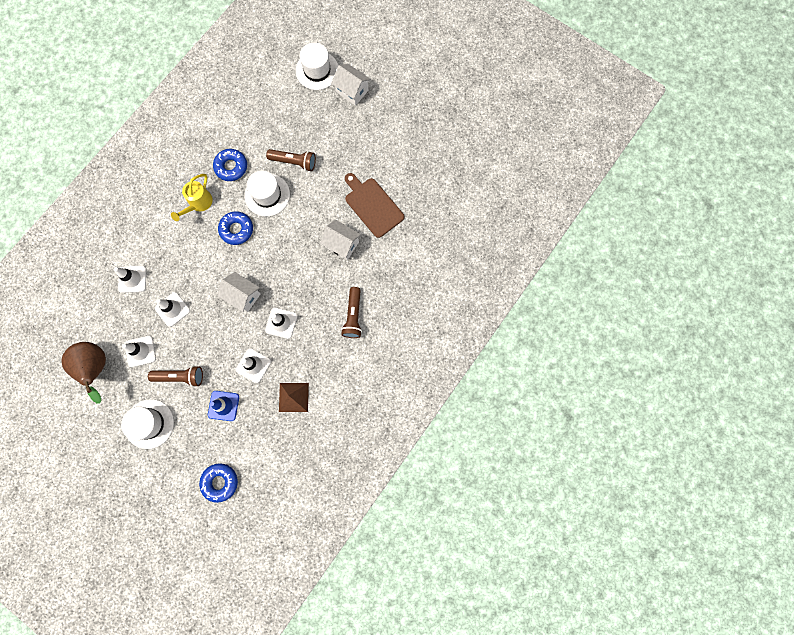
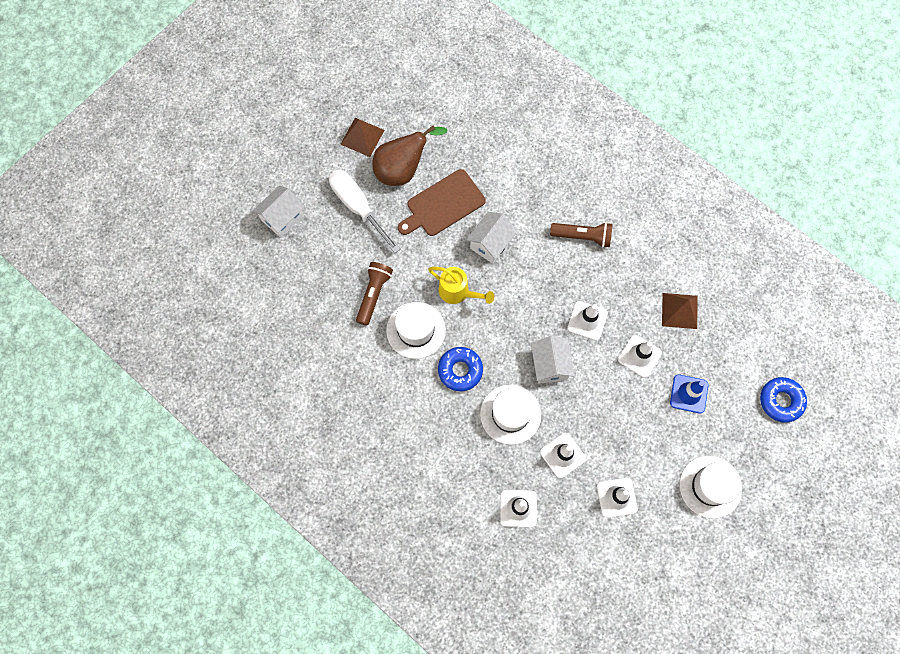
camera: 85 degrees left, 5 degrees down
brown pear [61,342,106,404] -> brown pear moved to [373,125,448,186]
brown flashlight [148,366,203,387] -> none
yellow watering can [171,174,213,221] -> yellow watering can moved to [428,267,494,304]
blue donut [213,149,247,181] -> none
white house [218,272,261,312] -> white house turned 45 degrees counterclockwise [531,336,575,384]
white hat [296,43,338,90] -> white hat moved to [480,385,541,445]
none -> white screwdriver [329,170,400,253]
none -> brown pyramid [340,118,385,157]

